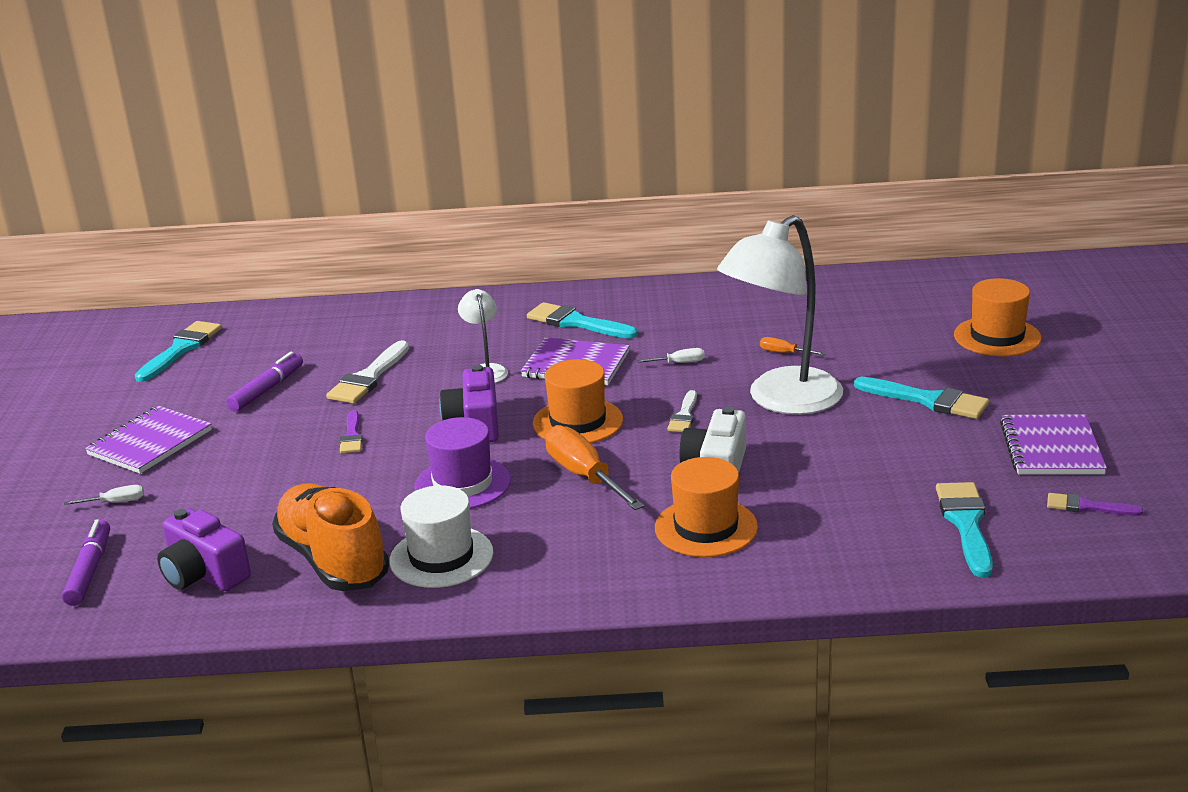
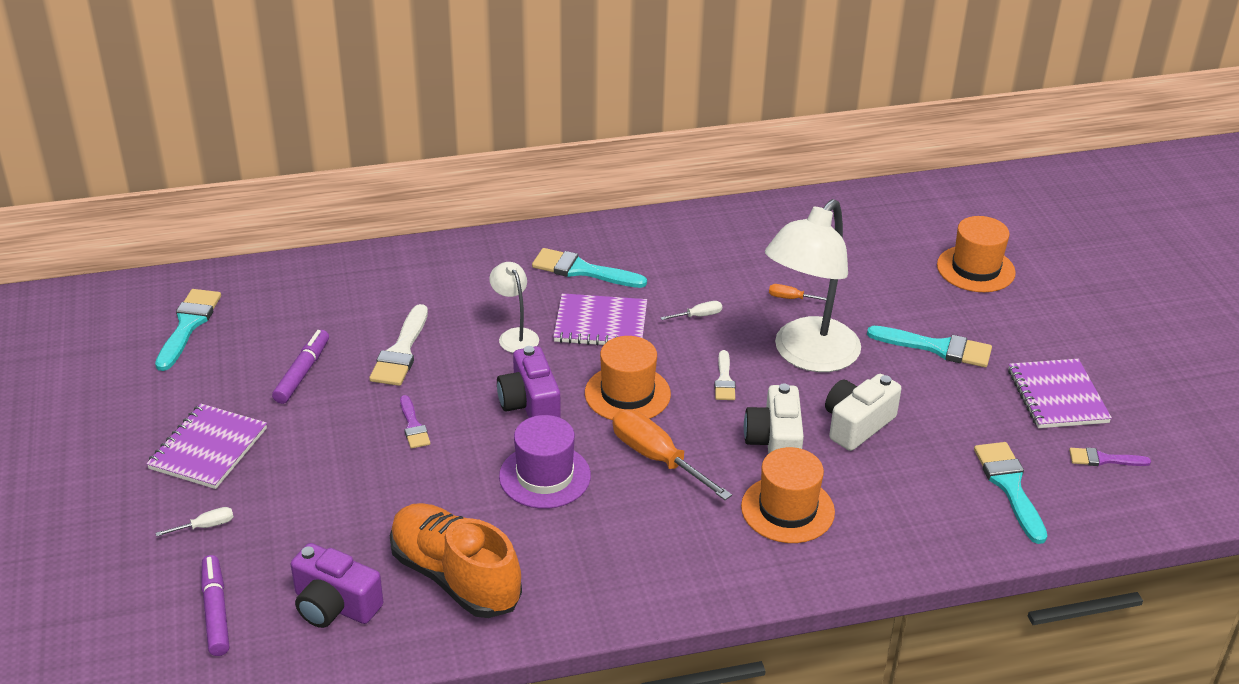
camera: 15 degrees left, 10 degrees up
white hat [389,485,493,588] -> none
none -> white camera [825,374,902,451]

